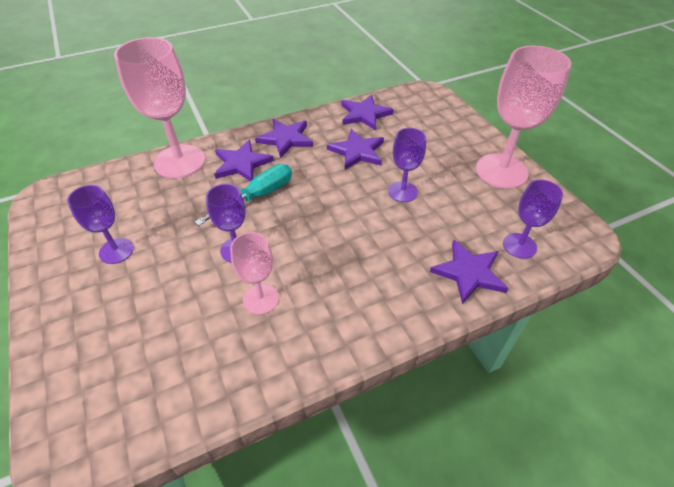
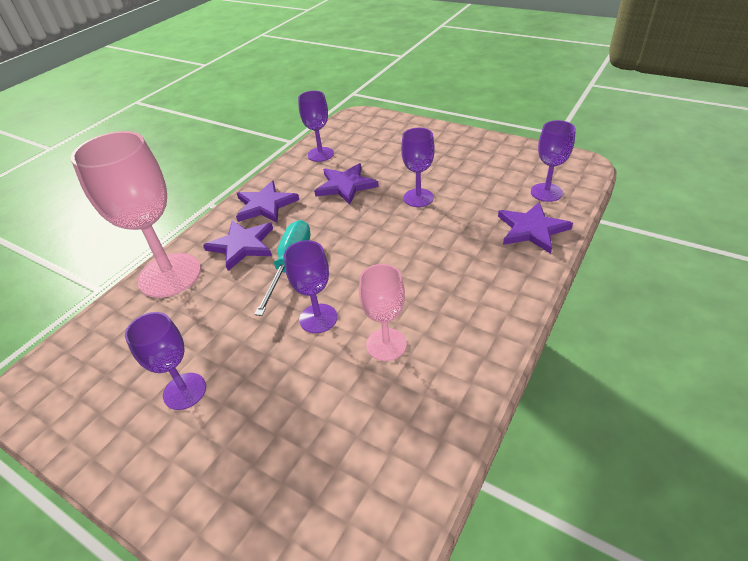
camera: 30 degrees left, 5 degrees down
purple star [341,95,394,131] -> purple goblet [298,91,334,162]
pink goblet [476,45,571,189] -> none

